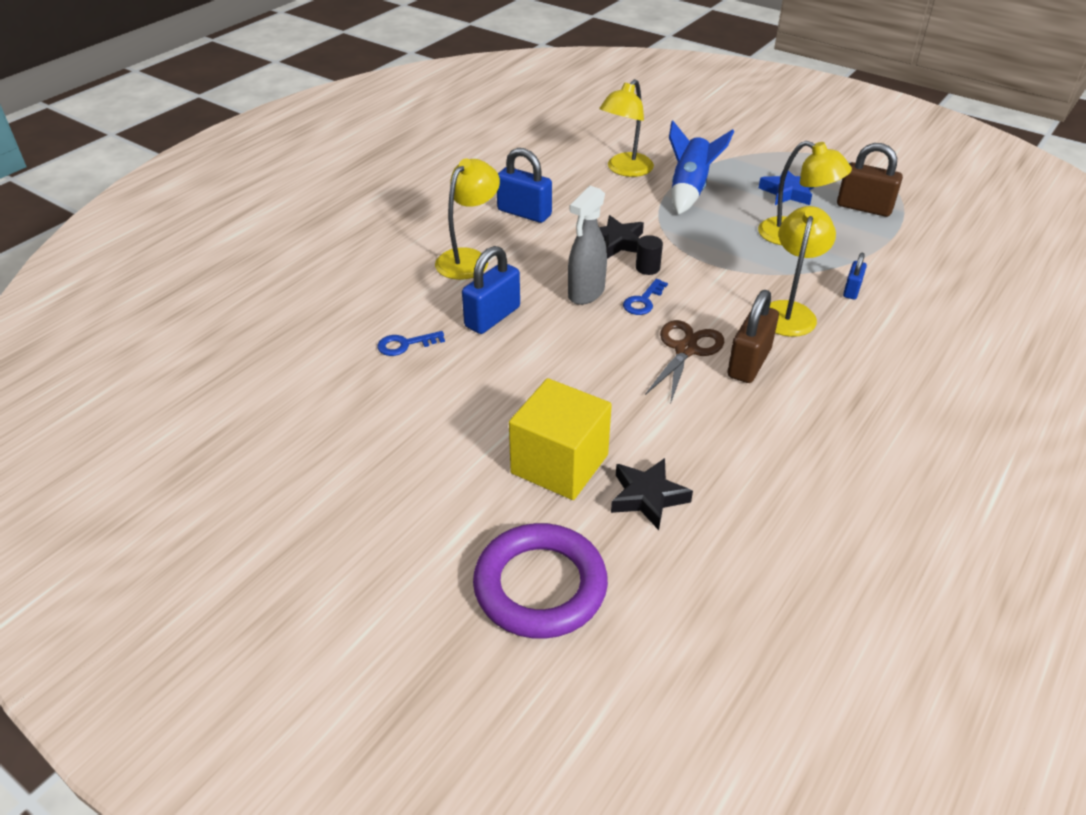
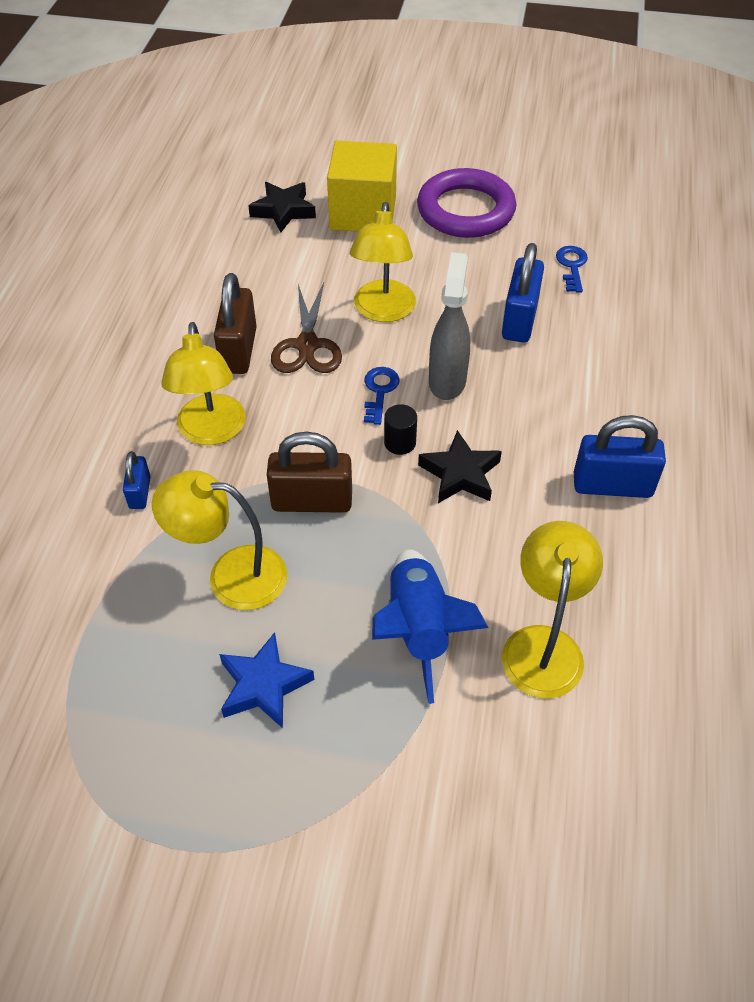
camera: 155 degrees right, 10 degrees up
blue key [377,331,445,356] -> blue key turned 45 degrees counterclockwise [556,246,588,293]
yellow lamp [435,158,500,280] -> yellow lamp moved to [350,202,416,322]
purple ring [473,523,608,639] -> purple ring moved to [417,168,516,238]
brown padlock [837,143,903,217] -> brown padlock moved to [267,432,352,513]

